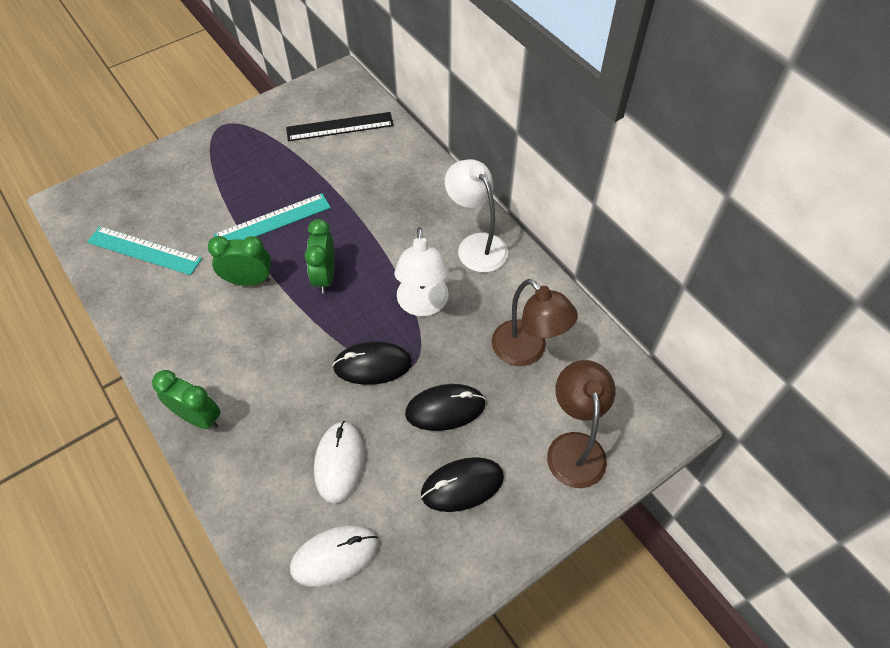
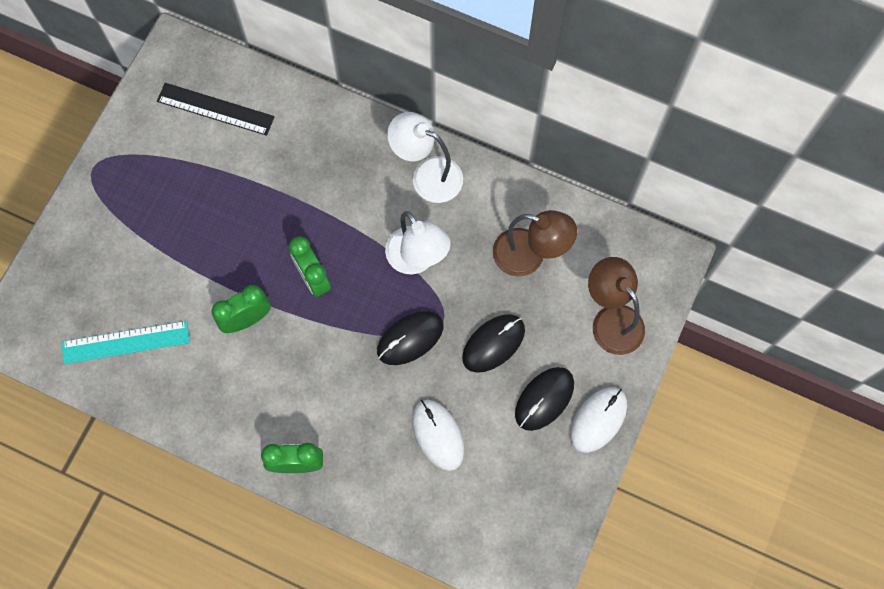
camera: 30 degrees left, 15 degrees up
turquoise ruler [214,193,331,240] -> none
black ruler [286,112,394,141] -> black ruler turned 60 degrees clockwise [157,83,275,136]
white mouse [290,525,378,587] -> white mouse moved to [570,387,627,453]

